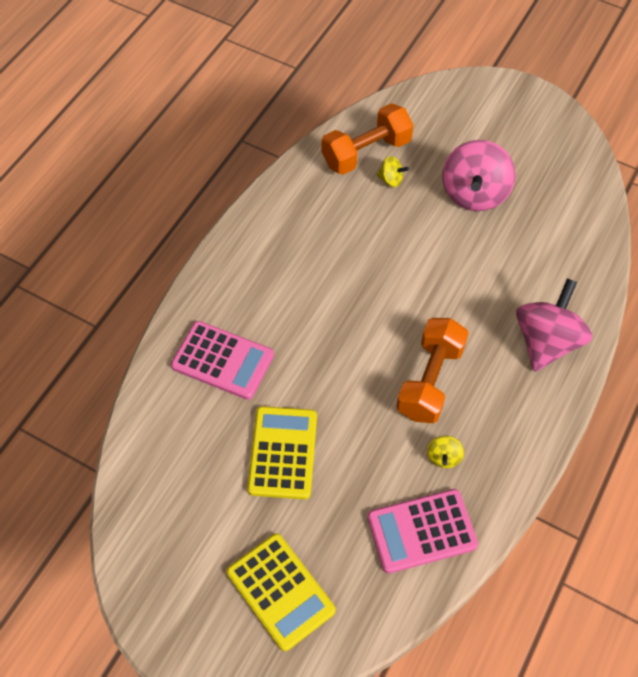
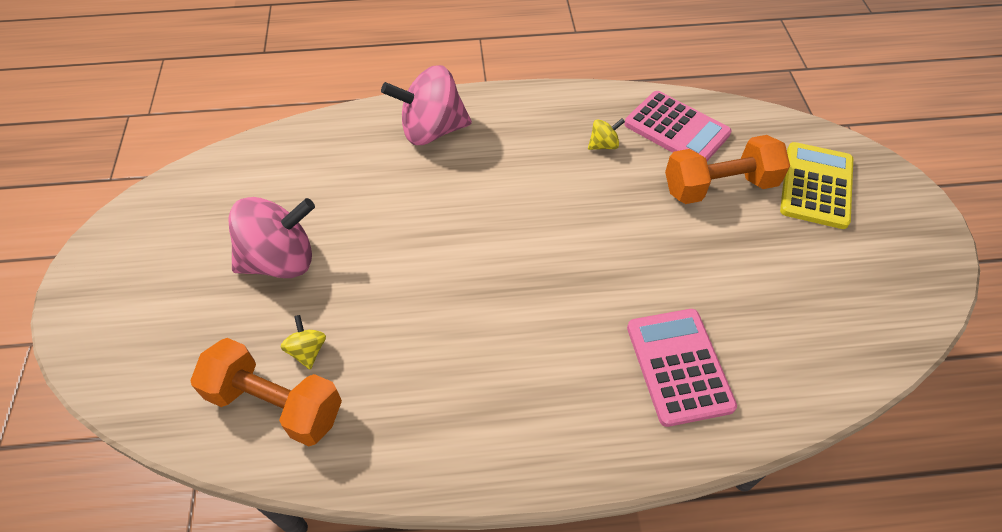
camera: 125 degrees left, 5 degrees down
yellow calculator [247,406,317,499] -> none
orange dumbbell [396,318,469,423] -> orange dumbbell moved to [665,135,790,204]

